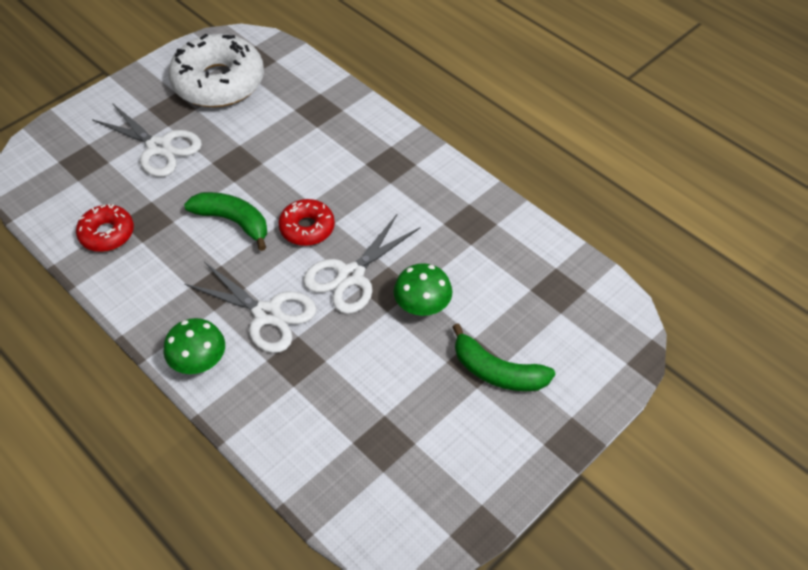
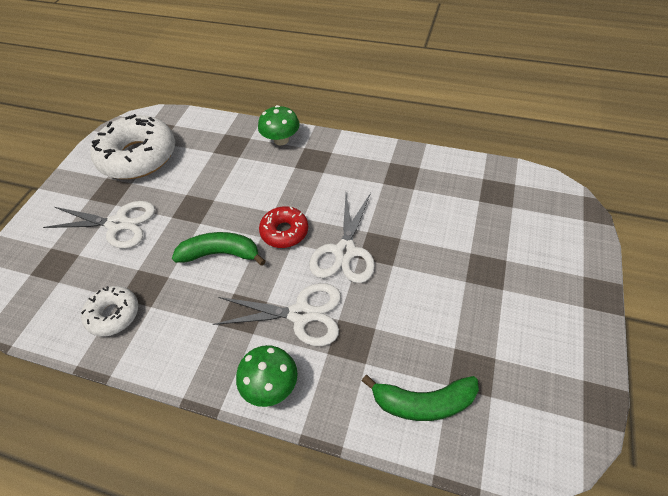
camera: 25 degrees left, 0 degrees up
red donut [76,204,134,252] -> white donut [81,286,138,337]
green mushroom [394,263,452,316] -> green mushroom moved to [258,105,300,145]
green banana [453,323,555,391] -> green banana moved to [362,375,479,421]

